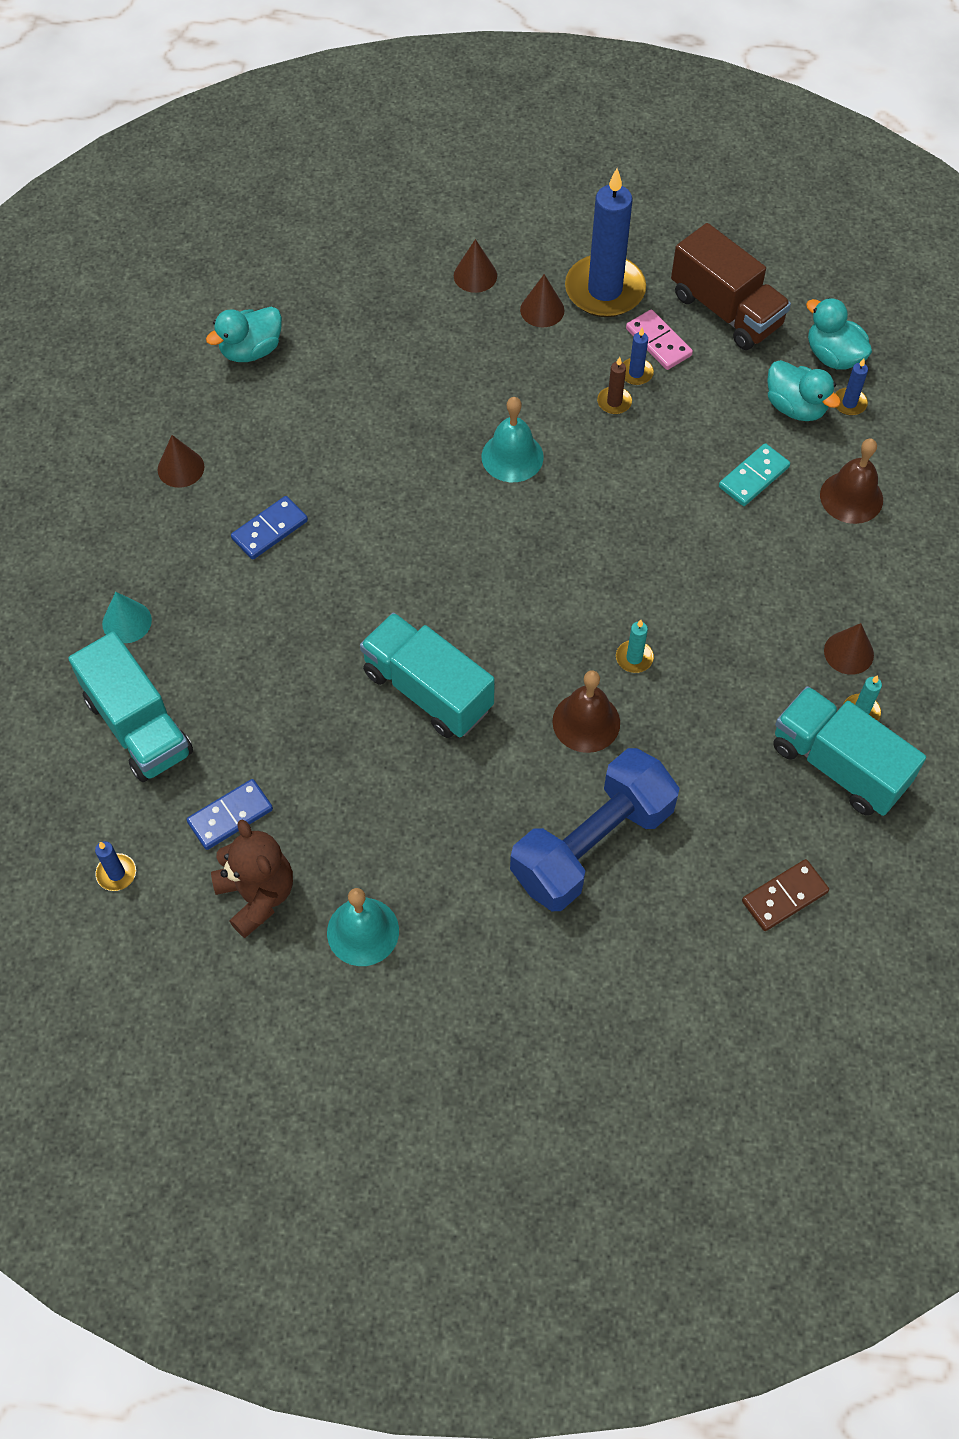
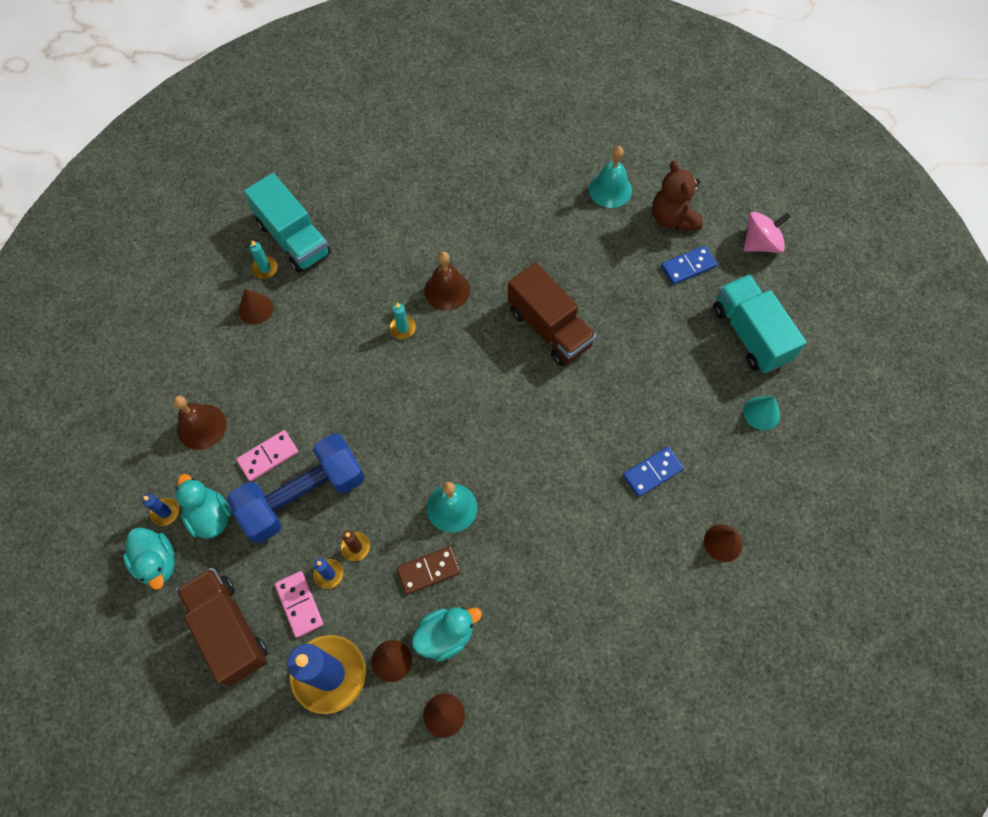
camera: 170 degrees left, 5 degrees up
blue candle [95,841,136,891] -> pink spinning top [743,212,791,253]
turquoise duck [206,306,282,362] -> turquoise duck moved to [412,607,482,662]
turquoise truck [360,613,495,738] -> brown truck [507,262,596,366]
blue dumbbell [510,748,680,911] -> blue dumbbell moved to [227,434,365,543]
turquoise domino [719,443,790,506] -> pink domino [236,430,298,482]
brown domino [742,859,829,931] -> brown domino moved to [396,546,461,595]

